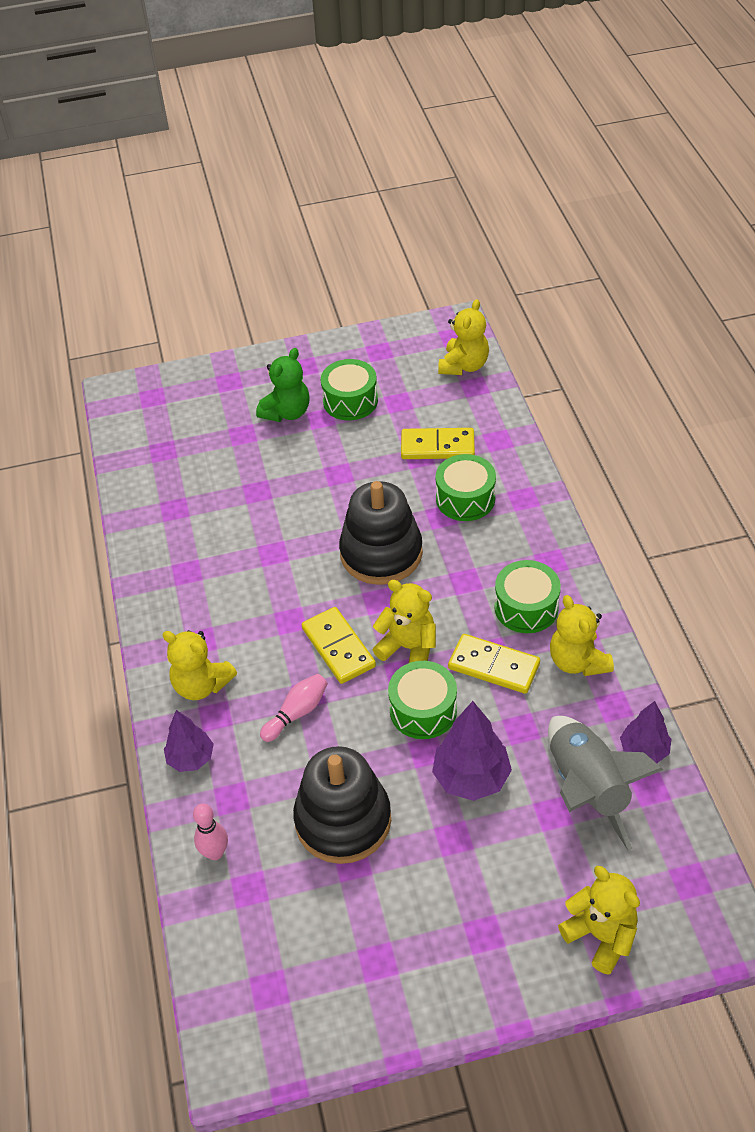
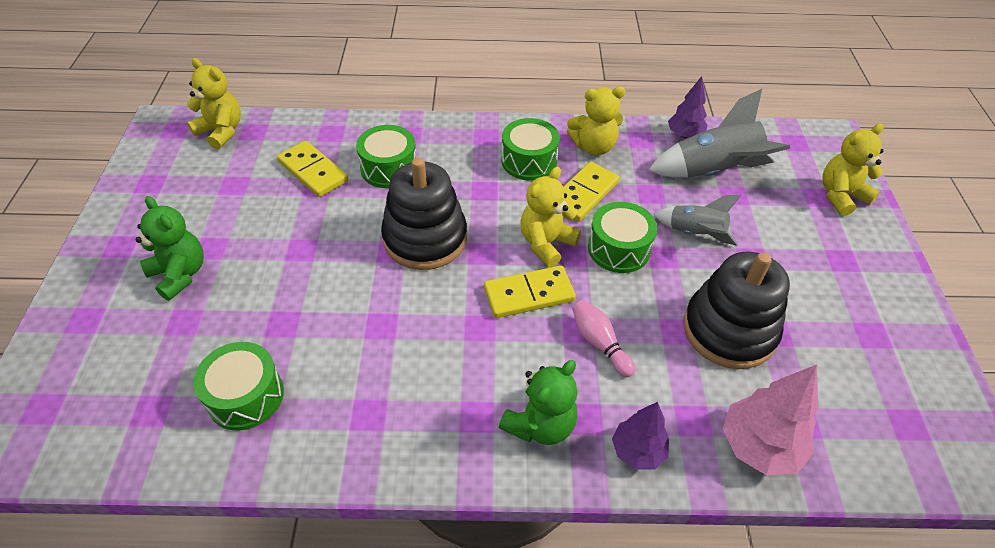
camera: 80 degrees left, 0 degrees up
yellow teddy bear [162,630,237,700] -> green teddy bear [499,360,577,445]
pink bowling pin [193,803,228,860] -> pink tree [723,365,818,475]
green drum [321,359,378,421] -> green drum moved to [193,342,284,430]
yellow domino [401,428,475,459] -> yellow domino turned 60 degrees counterclockwise [277,141,348,197]
purple tree [432,701,512,801] -> grey rocket [654,195,741,246]

